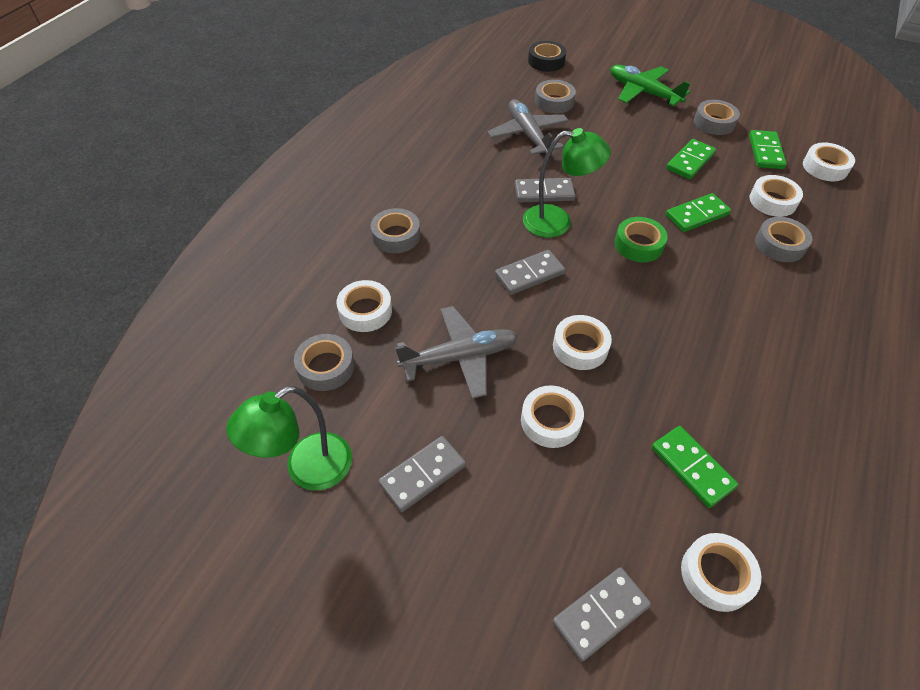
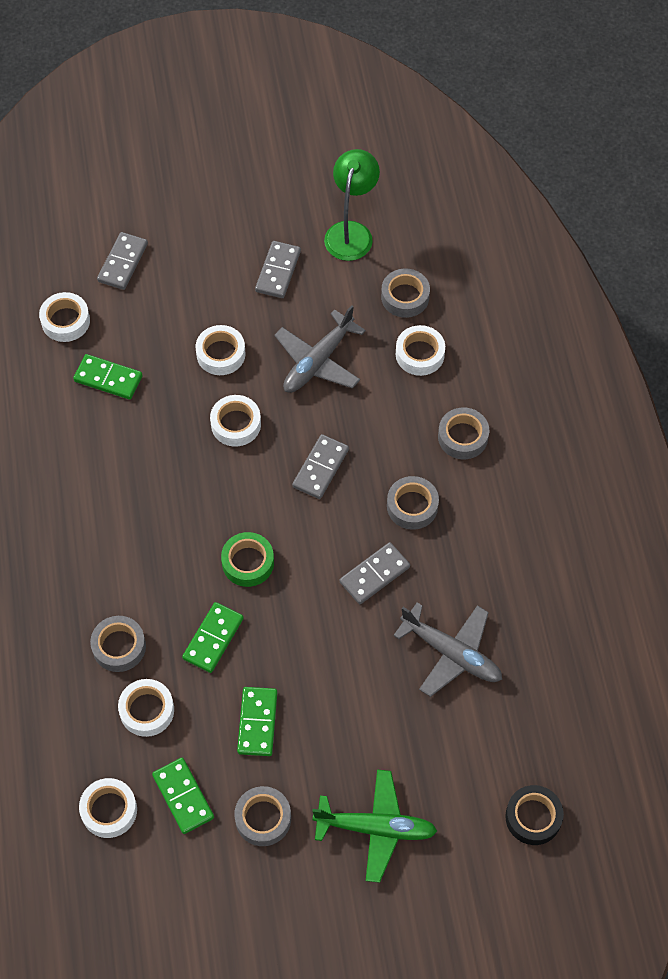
camera: 145 degrees right, 10 degrees up
green lamp [523,128,611,238] -> none
grey tape [535,80,576,113] -> grey tape moved to [387,476,439,530]

